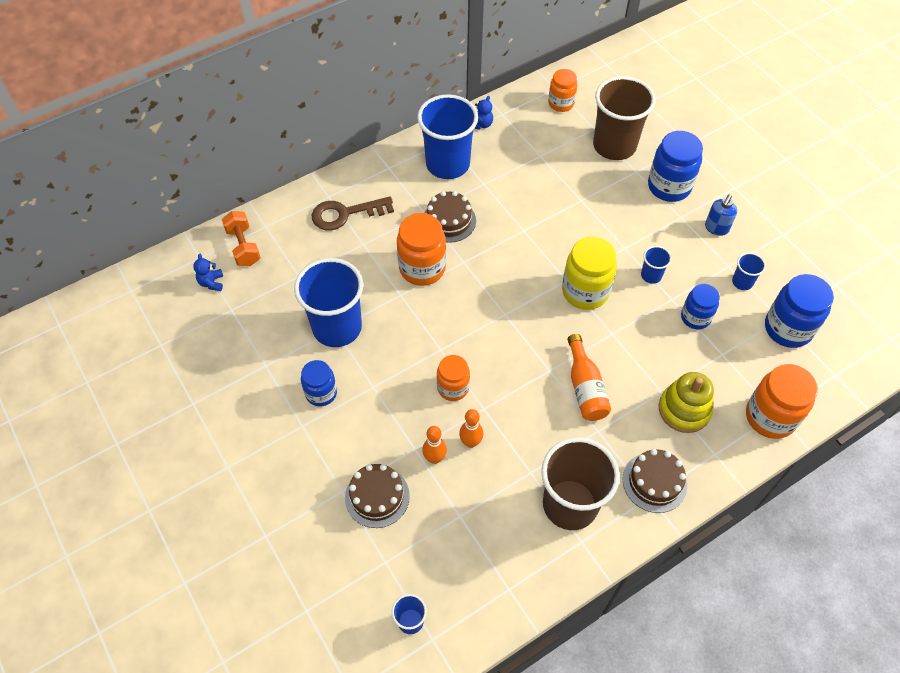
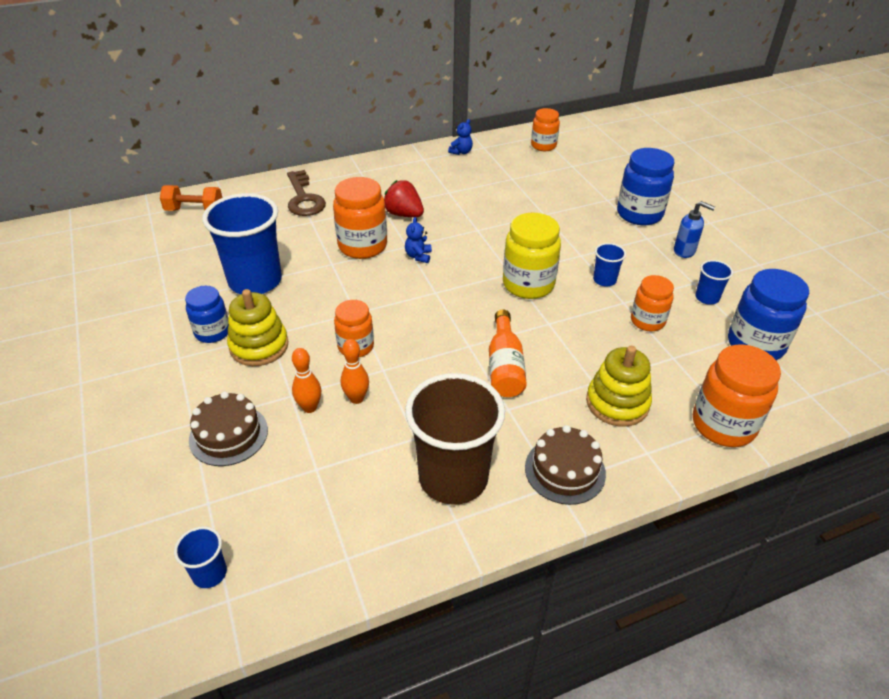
camera: 10 degrees right, 15 degrees down
blue teddy bear [193,254,223,291] -> blue teddy bear moved to [405,217,432,263]
orange dumbbell [222,211,261,266] -> orange dumbbell turned 75 degrees counterclockwise [160,185,223,211]
brown key [312,196,394,231] -> brown key turned 105 degrees counterclockwise [287,170,326,216]
blue cup [417,94,478,179] -> none
brown cake [424,191,476,243] -> red strawberry [384,180,424,217]
brown cup [593,76,656,160] -> none
blue jar [681,284,720,330] -> orange jar [631,275,674,331]
blue soap dispenser [705,194,737,236] -> blue soap dispenser turned 105 degrees counterclockwise [674,201,715,258]
none -> yellow stacking toy [227,289,288,366]

